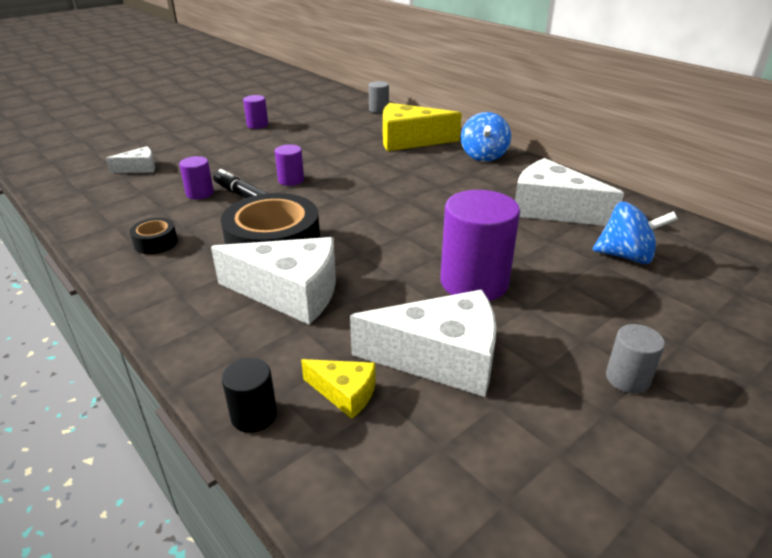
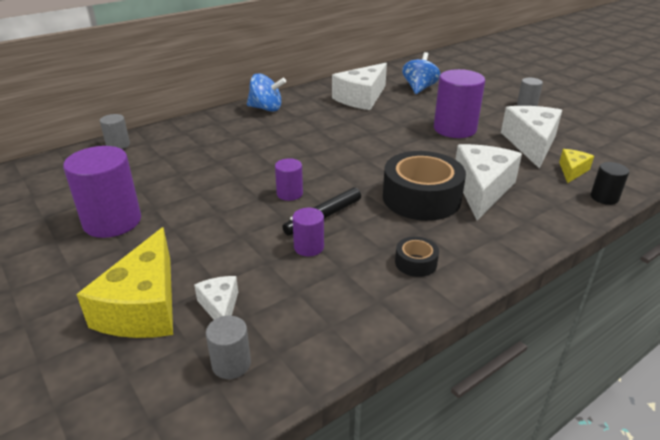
camera: 85 degrees left, 0 degrees up
purple cylinder [243,95,268,129] -> purple cylinder [63,146,141,238], size x1.98
yellow cheese [383,103,462,151] -> yellow cheese moved to [76,227,173,338]
none -> grey cylinder [206,315,251,379]

